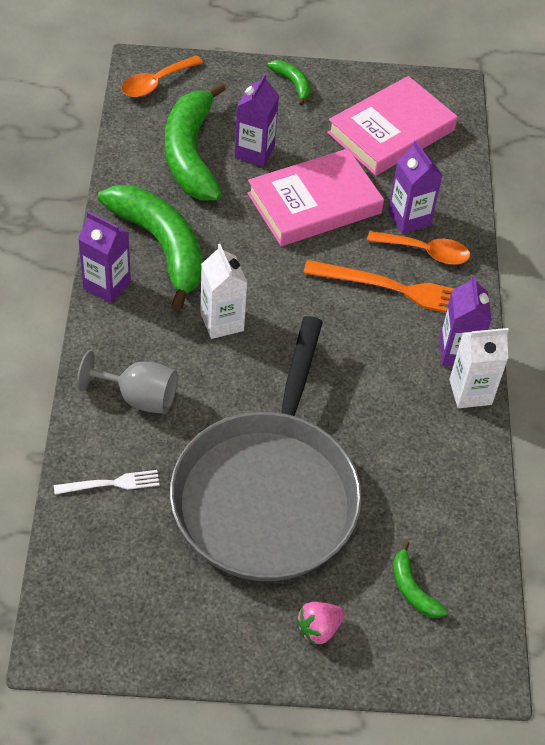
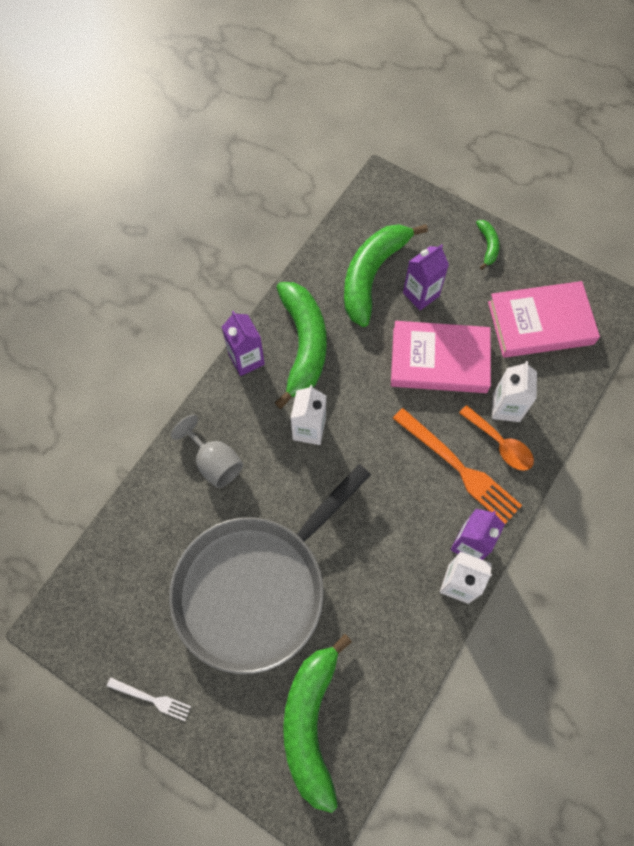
camera: 35 degrees right, 15 degrees up
white fork [54,470,160,494] -> white fork moved to [107,677,191,721]
orange spoon [121,55,203,97] -> none
pink strawberry [296,602,345,645] -> none
purple carton [388,141,443,234] -> white carton [492,361,537,422]
green banana [393,541,448,618] -> green banana [283,634,352,813], size x2.28

